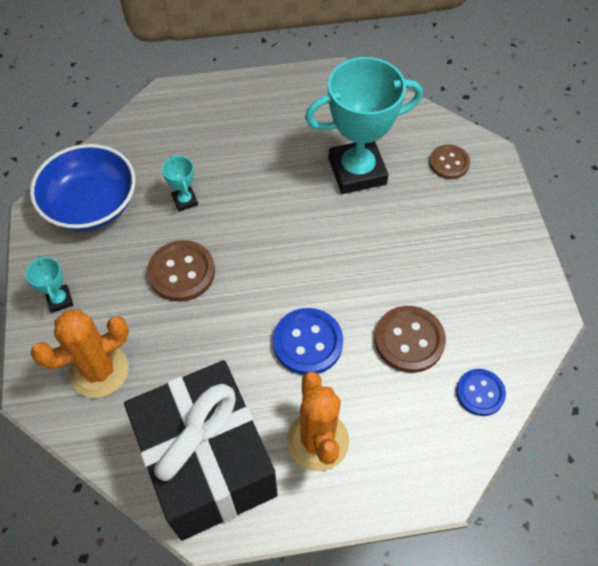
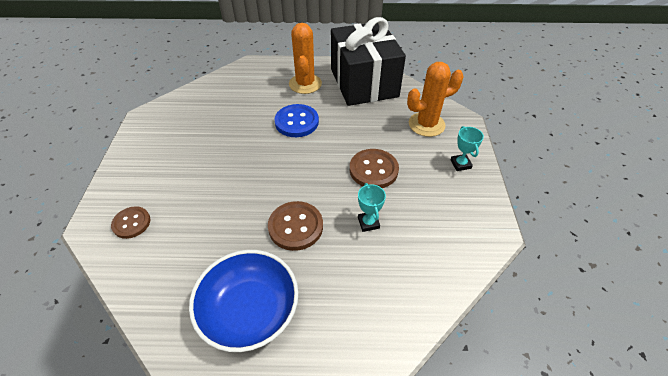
camera: 170 degrees left, 10 degrees down
blue bowl [30,144,136,231] -> blue bowl moved to [189,250,298,352]
turquoise trophy [305,57,423,194] -> none
brown button [375,306,446,373] -> brown button moved to [268,201,323,251]
blue button [456,369,506,416] -> none

